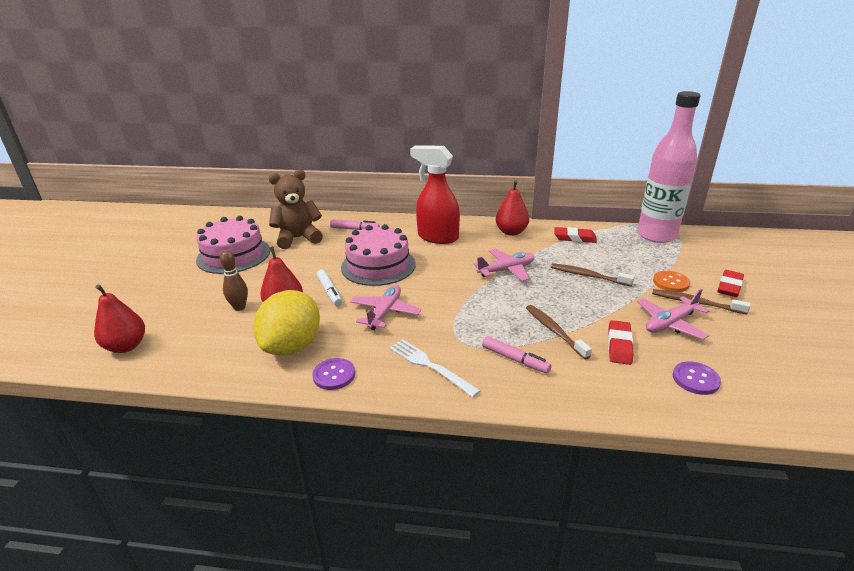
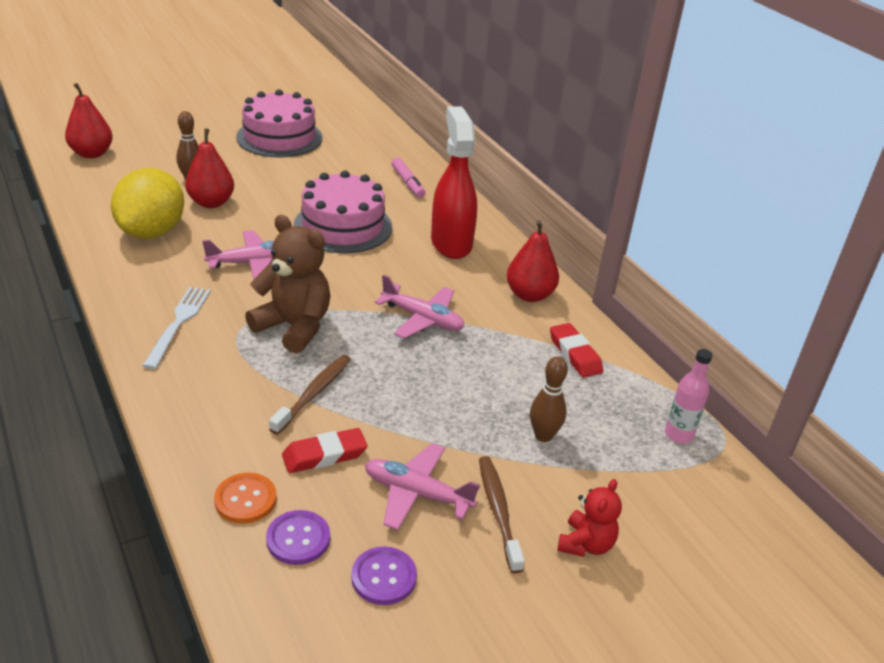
camera: 50 degrees right, 5 degrees up
yellow lemon [253,290,320,356] -> yellow lemon turned 60 degrees counterclockwise [111,168,184,239]
brown teddy bear [268,169,323,249] -> brown teddy bear moved to [245,215,330,354]
purple button [312,358,355,390] -> purple button moved to [351,546,417,605]
white marker [317,270,342,306] -> none
pink marker [482,336,552,373] -> none
brown toothbrush [551,263,635,286] -> none
pink bottle [637,91,700,243] -> pink bottle [665,349,713,444], size x0.42
orange button [653,271,690,292] -> orange button moved to [214,473,277,524]
red eraser [717,270,744,297] -> red teddy bear [558,479,622,557]
none -> brown bowling pin [530,356,568,442]

